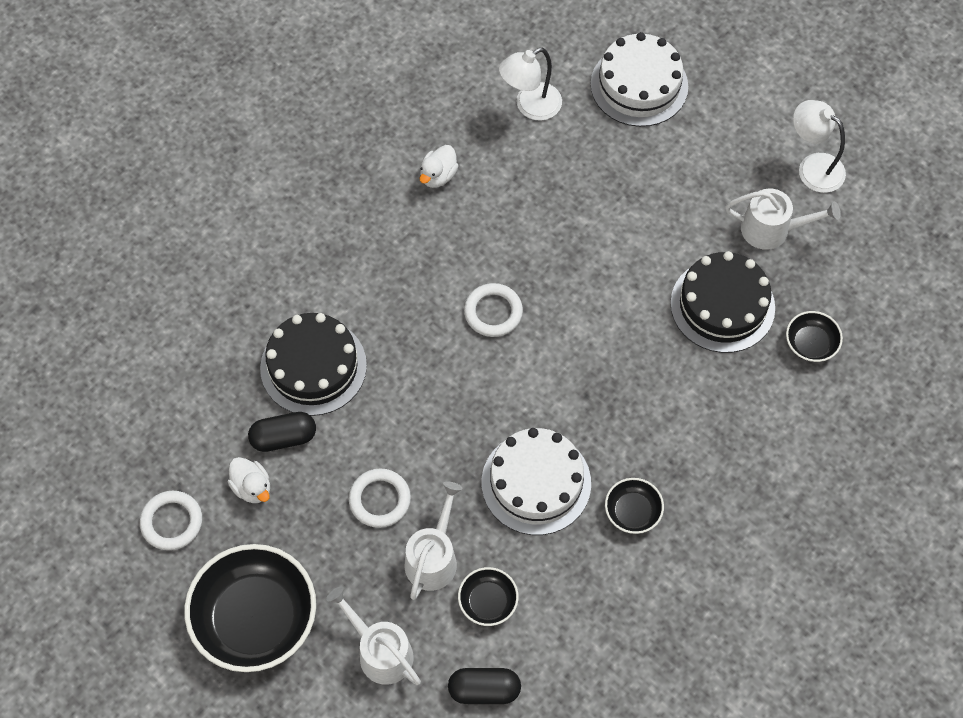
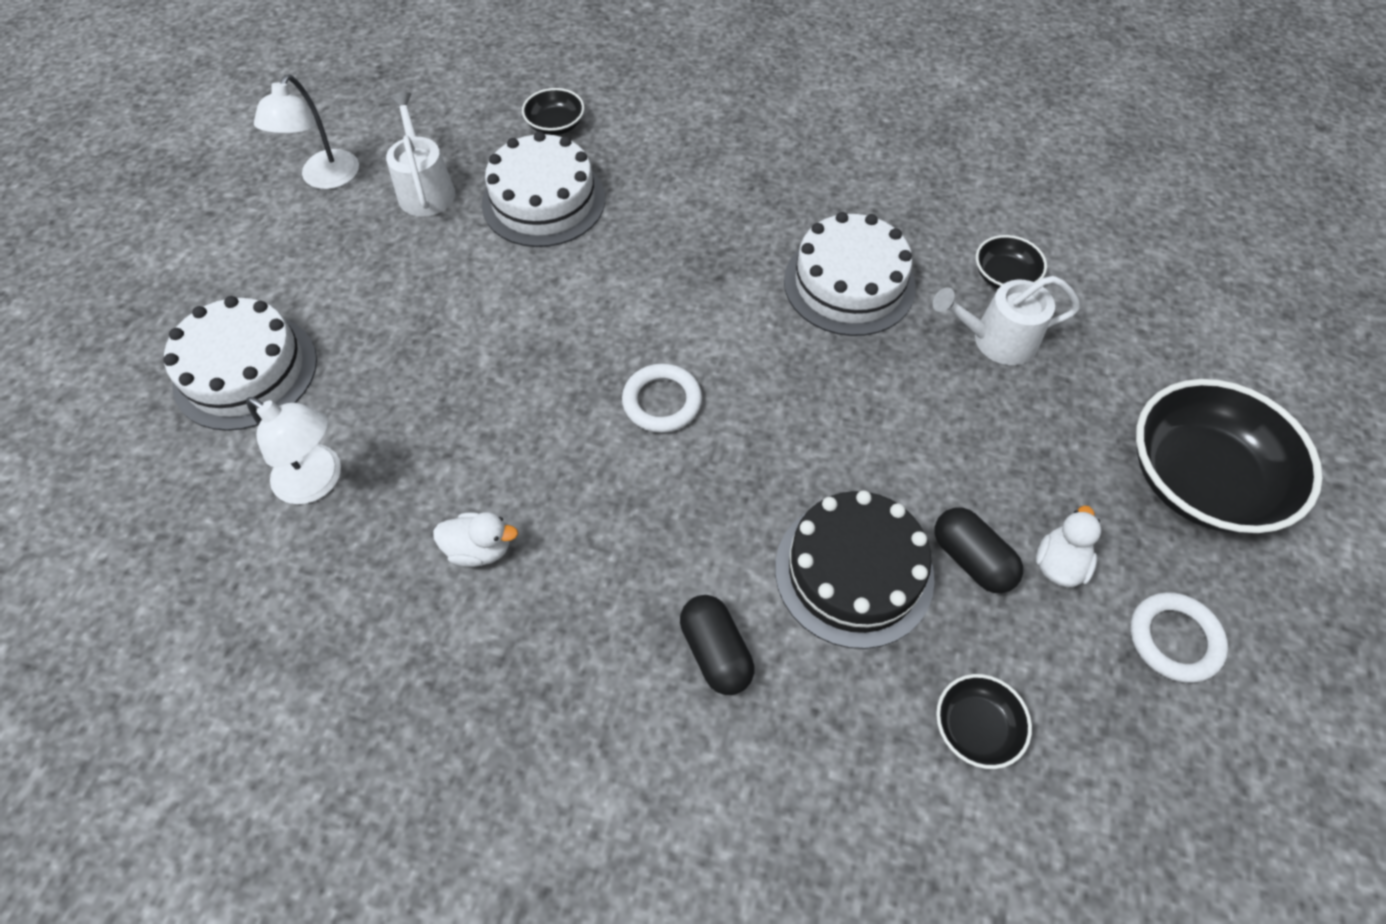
camera: 115 degrees left, 5 degrees down
white watering can [326,587,421,685] -> none
white ring [349,468,411,528] -> none
black capsule [448,668,521,704] -> black capsule moved to [680,595,754,695]
black bowl [605,478,664,534] -> black bowl moved to [936,674,1032,769]
black cake [670,251,775,353] -> white cake [482,131,605,247]

